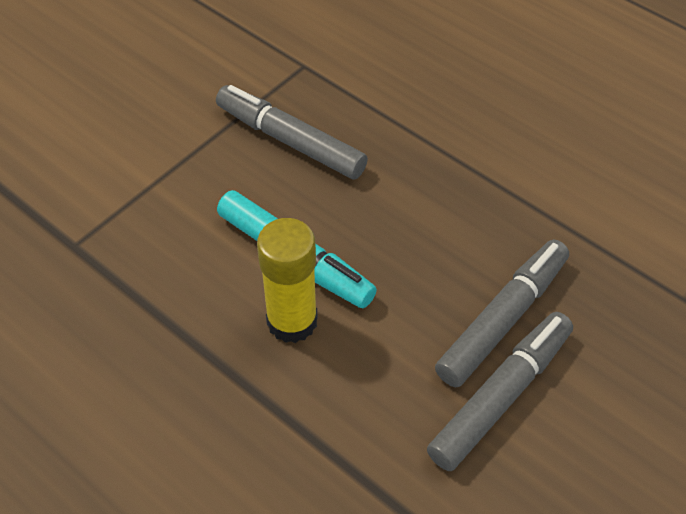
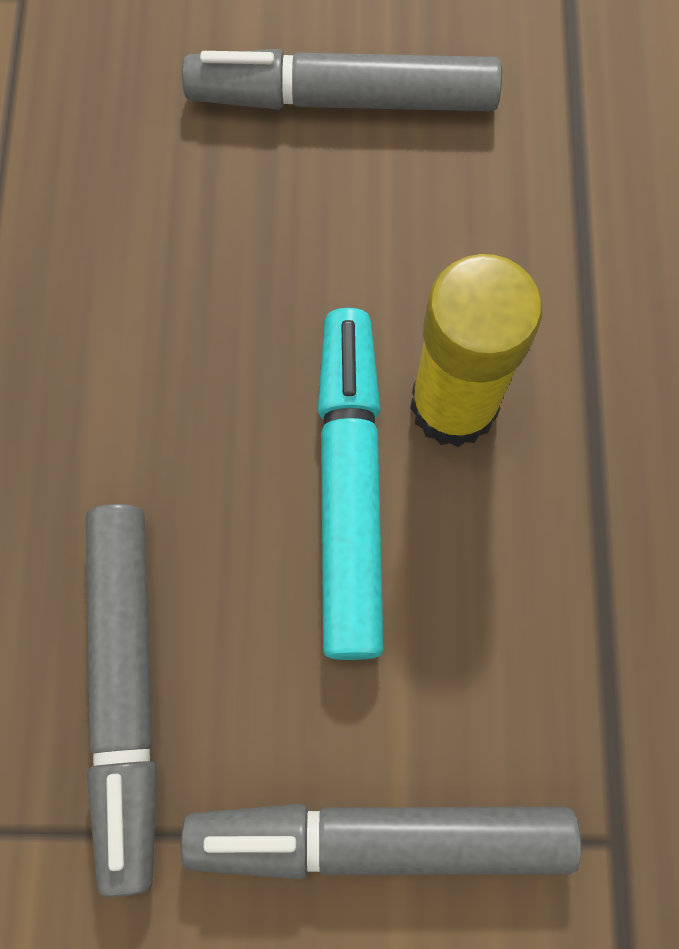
camera: 130 degrees left, 20 degrees up
grey marker [435,240,569,387] -> grey marker moved to [181,804,581,879]

